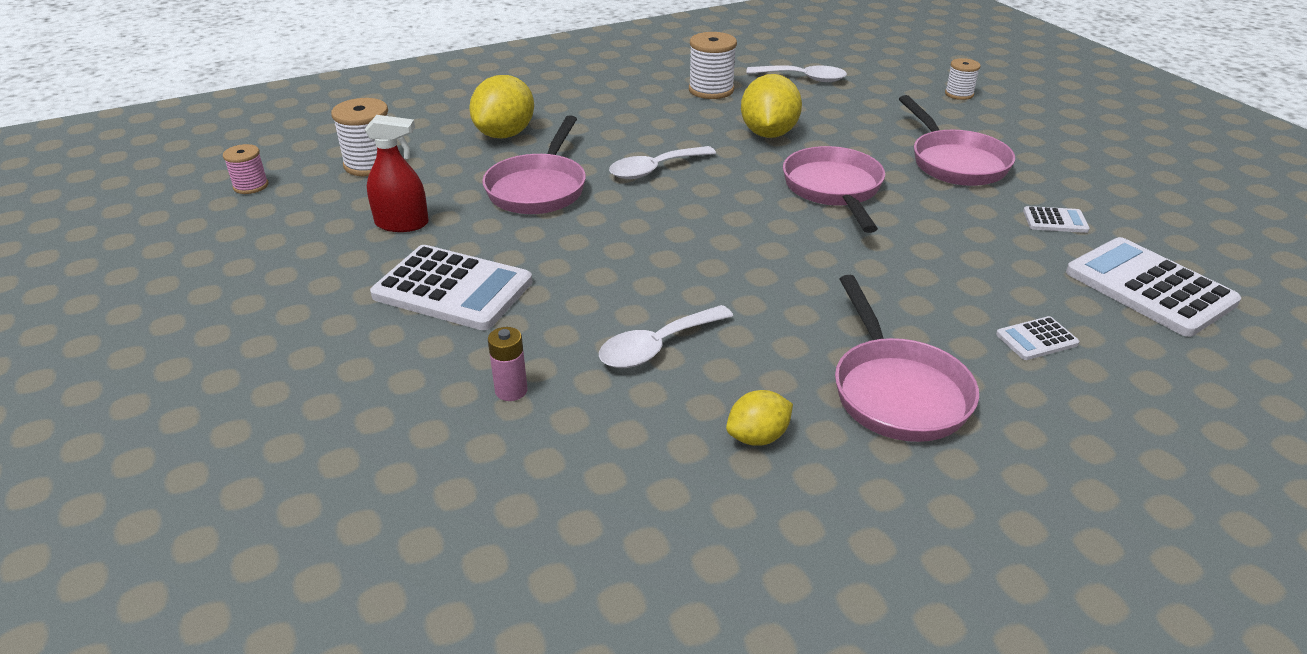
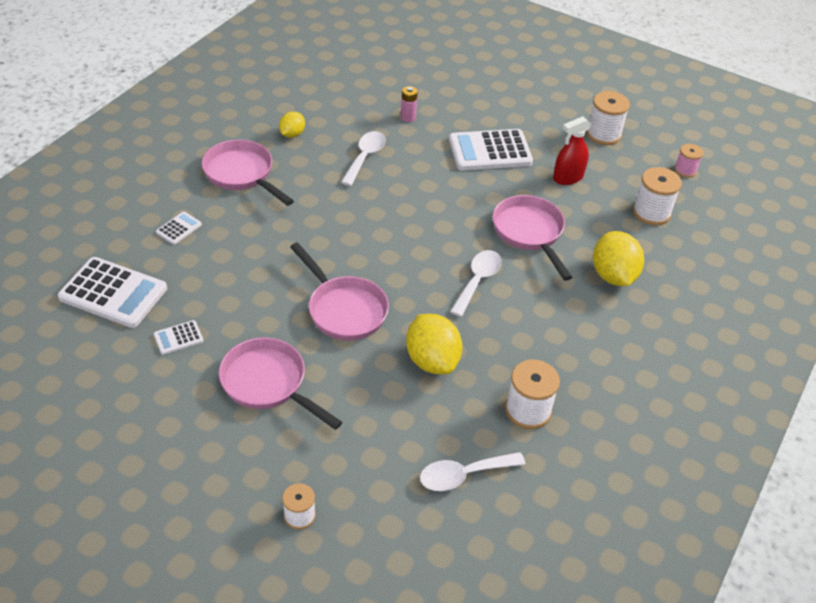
camera: 145 degrees right, 10 degrees up
none -> white spool [586,91,630,145]

